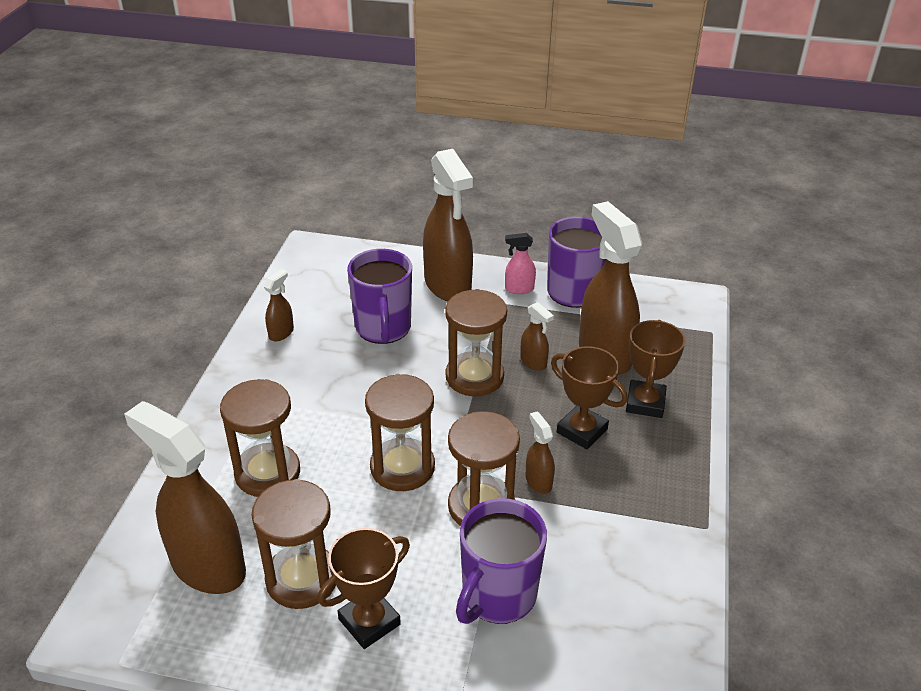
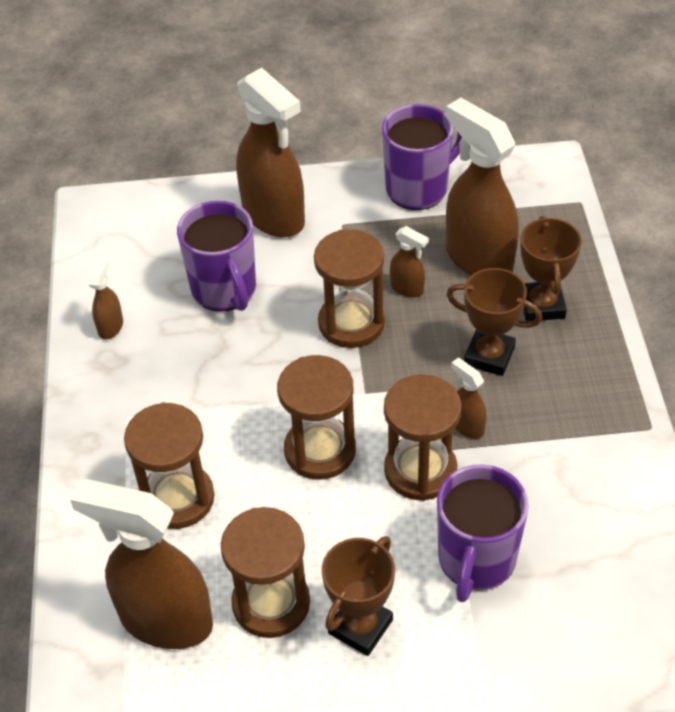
camera: 15 degrees left, 10 degrees up
pink spray bottle [505,233,536,294] -> none

